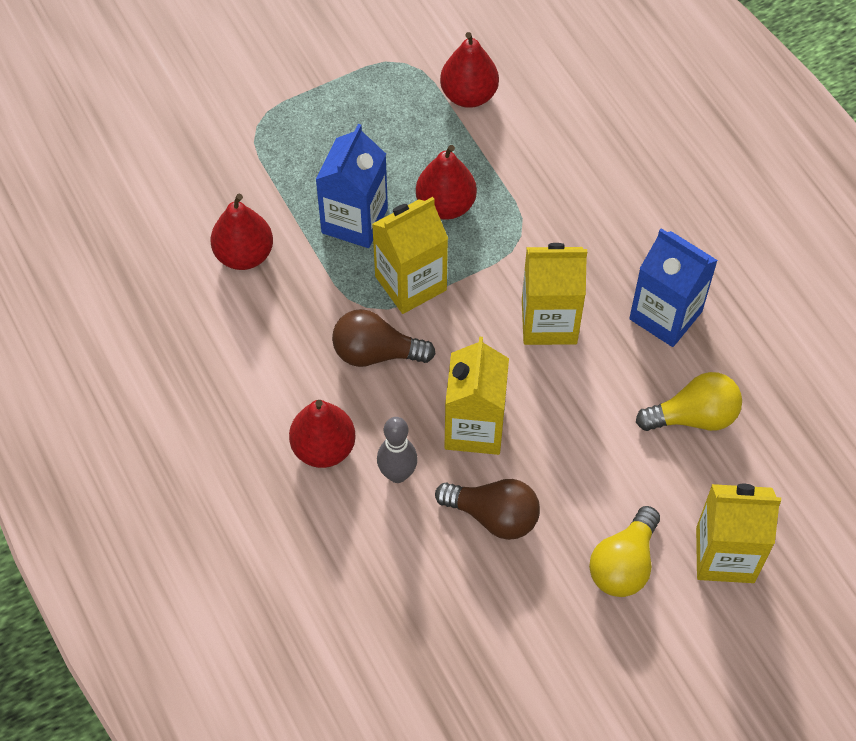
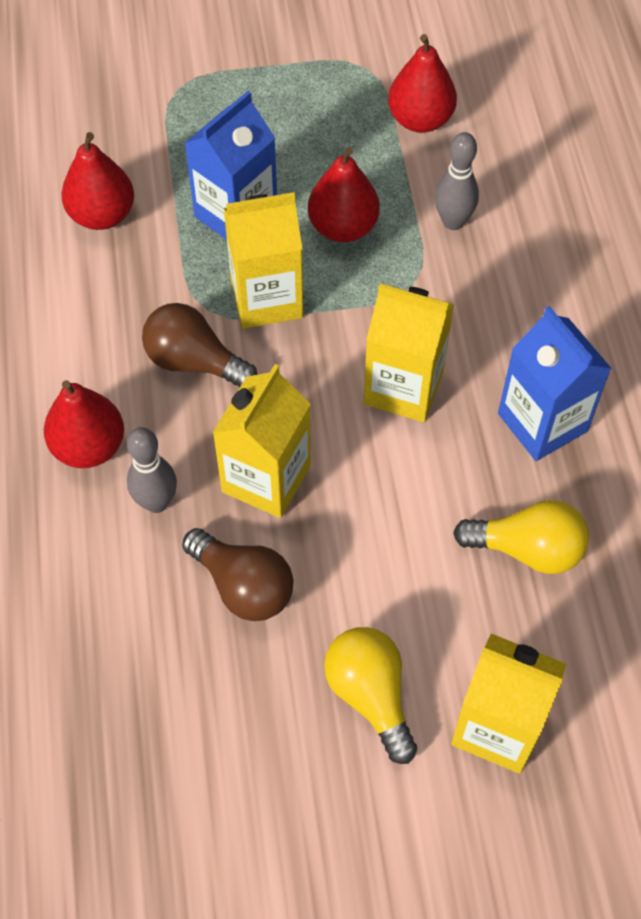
camera: 20 degrees right, 0 degrees up
yellow light bulb [589,506,660,597] -> yellow light bulb turned 105 degrees clockwise [324,627,417,764]
none -> grey bowling pin [435,132,479,230]

